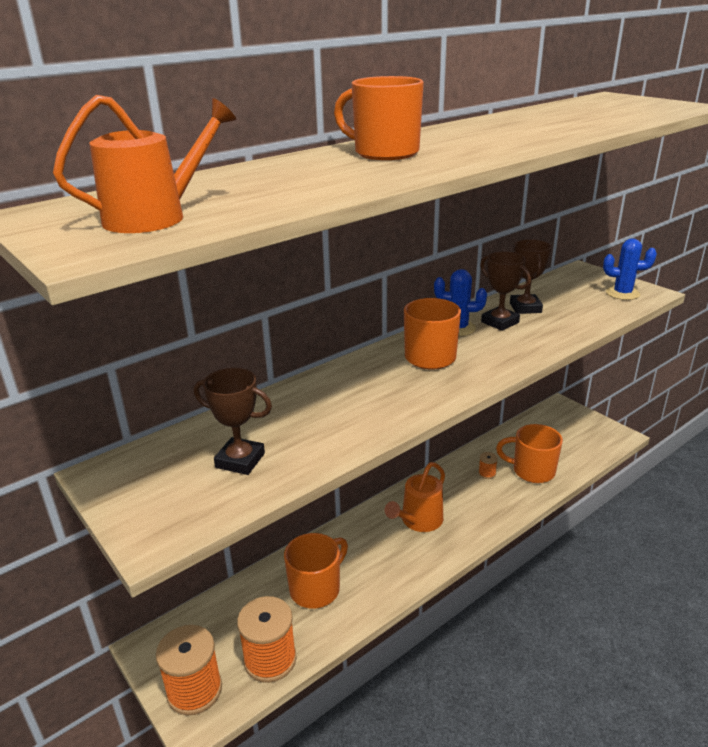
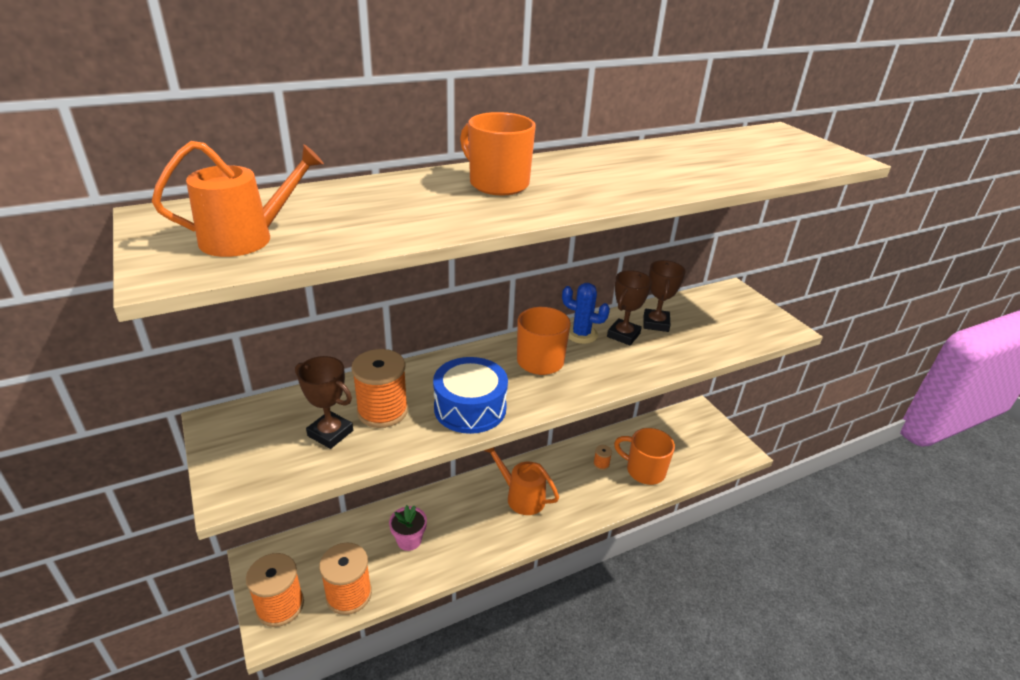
camera: 10 degrees right, 5 degrees up
orange mug [284,533,348,609] -> pink flower pot [389,505,427,551]
orange watering can [385,462,445,532] -> orange watering can turned 75 degrees clockwise [484,447,559,515]
brown trophy [480,251,531,331] -> brown trophy turned 60 degrees clockwise [607,270,652,345]
blue cactus [603,238,657,300] -> none
none -> orange spool [351,349,408,428]
none -> blue drum [433,357,508,434]

